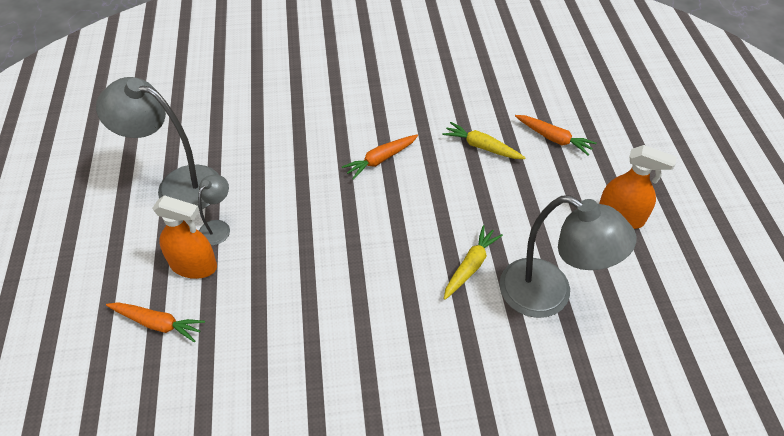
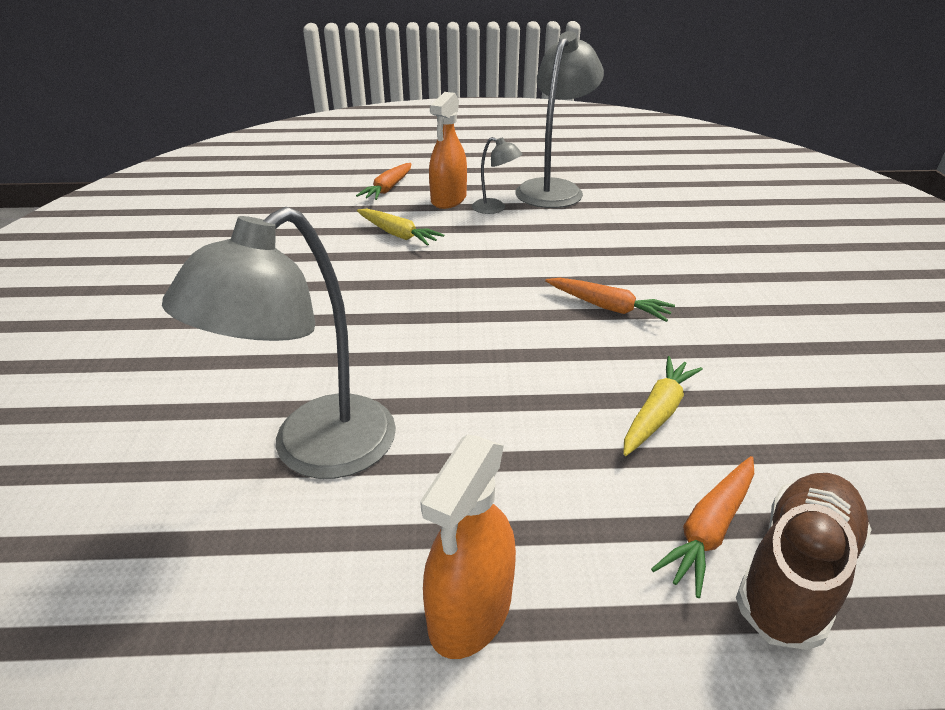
camera: 95 degrees right, 15 degrees down
orange carrot [342,134,418,180] -> orange carrot turned 150 degrees clockwise [545,278,675,322]
yellow carrot [444,225,503,300] -> yellow carrot moved to [357,209,444,246]
none -> brown shoe [736,473,872,650]

